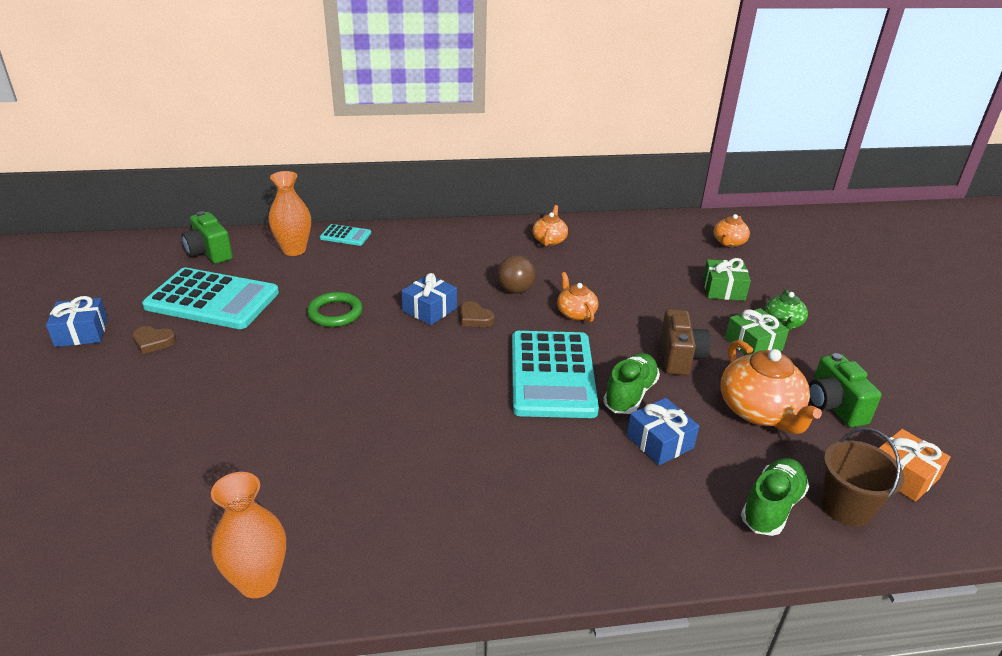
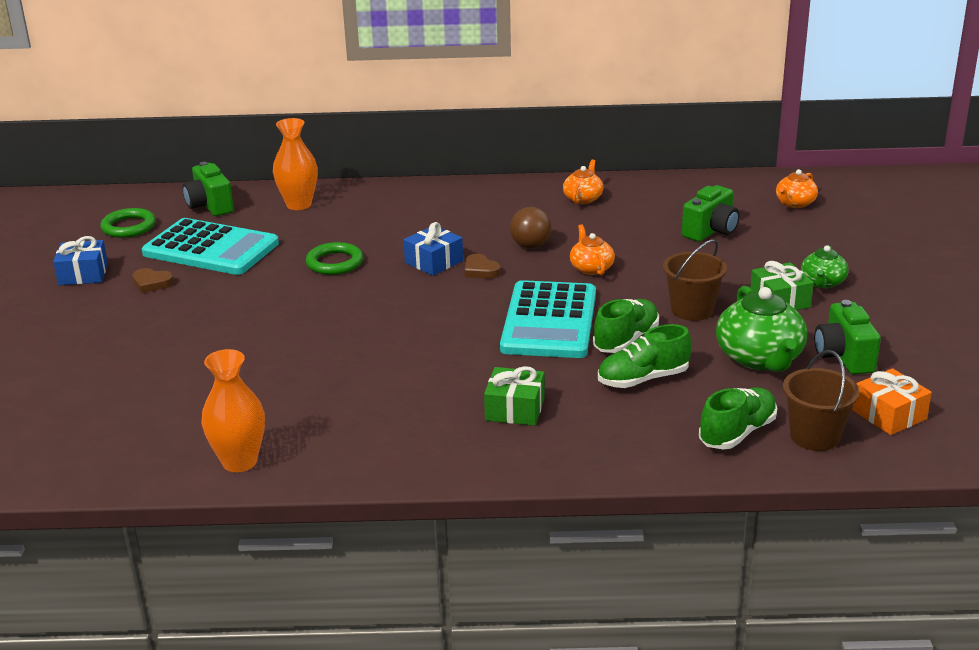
camera: 10 degrees right, 5 degrees down
turquoise calculator [320,224,371,246] -> none
blue gift [627,398,699,465] -> green shoe [598,324,692,388]
brown camera [660,309,711,375] -> brown bucket [663,239,727,321]
green gift [703,258,751,301] -> green gift moved to [484,366,545,426]
orange teapot [720,340,822,434] -> green teapot [716,286,807,372]
none -> green ring [100,208,156,238]
none -> green camera [682,185,740,242]

